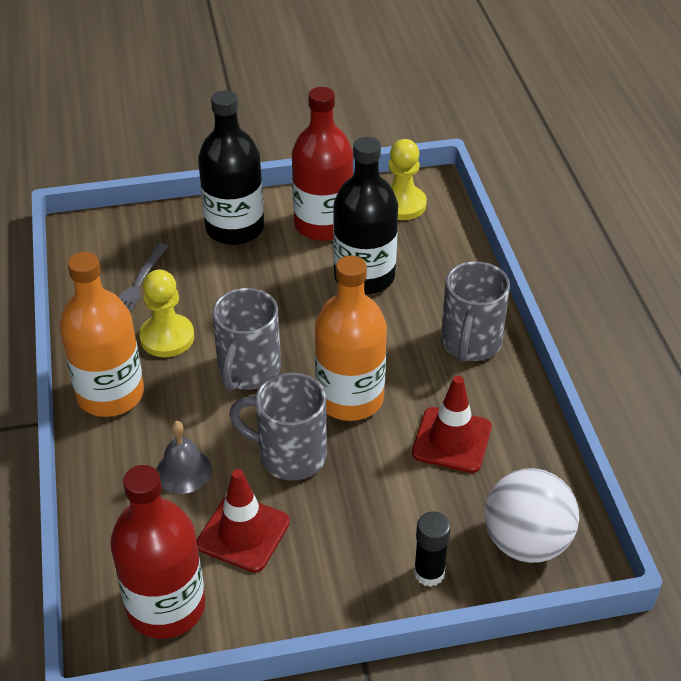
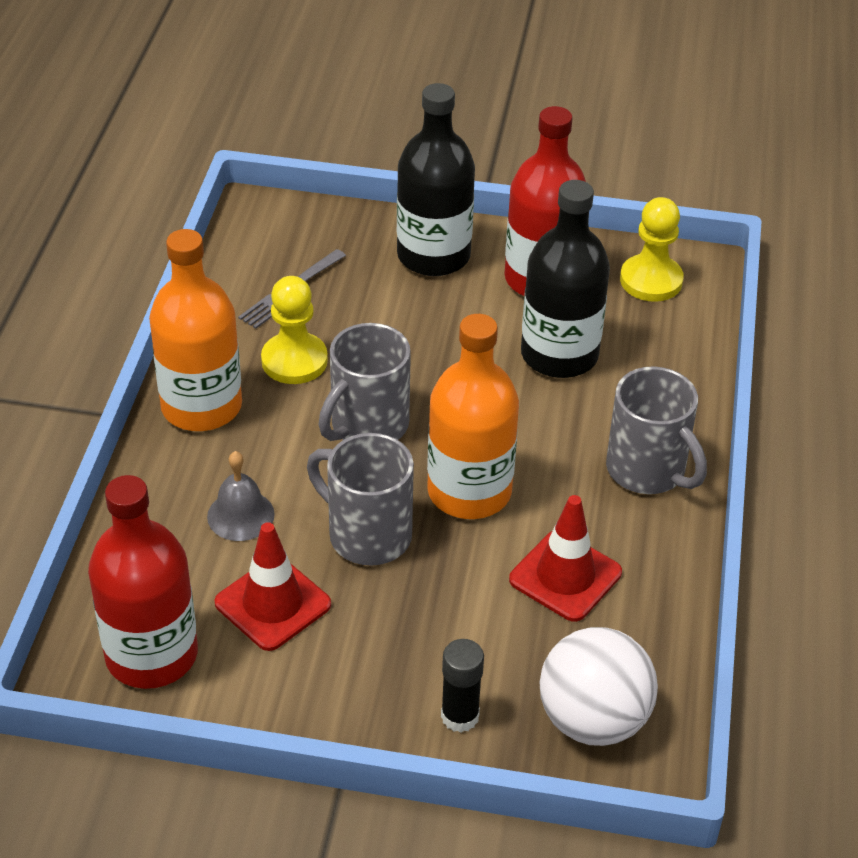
camera: 20 degrees right, 0 degrees up
grey mug [441,261,510,362] -> grey mug turned 75 degrees counterclockwise [606,366,707,494]

